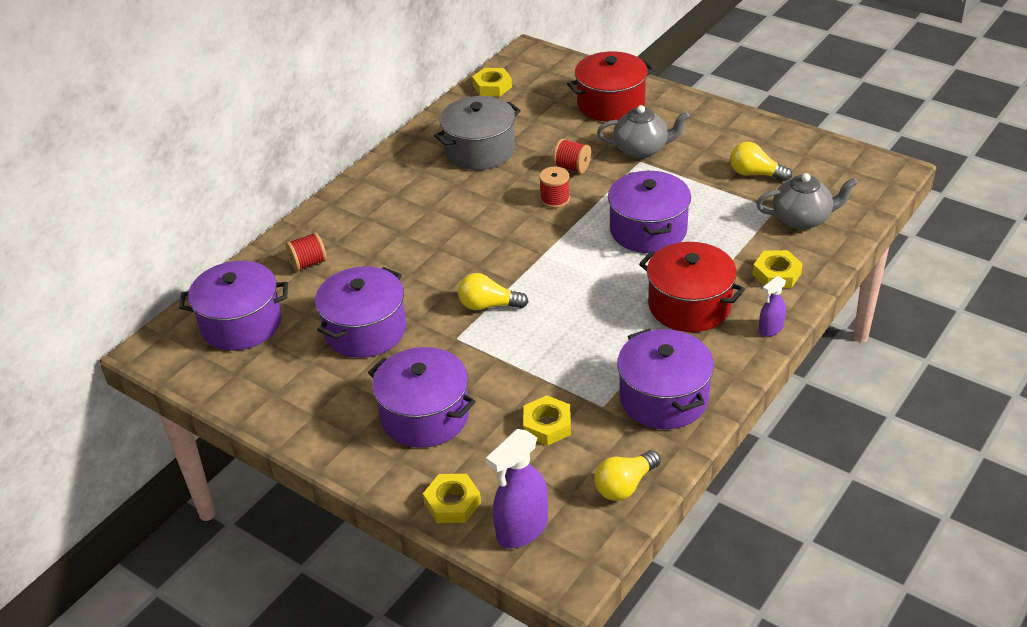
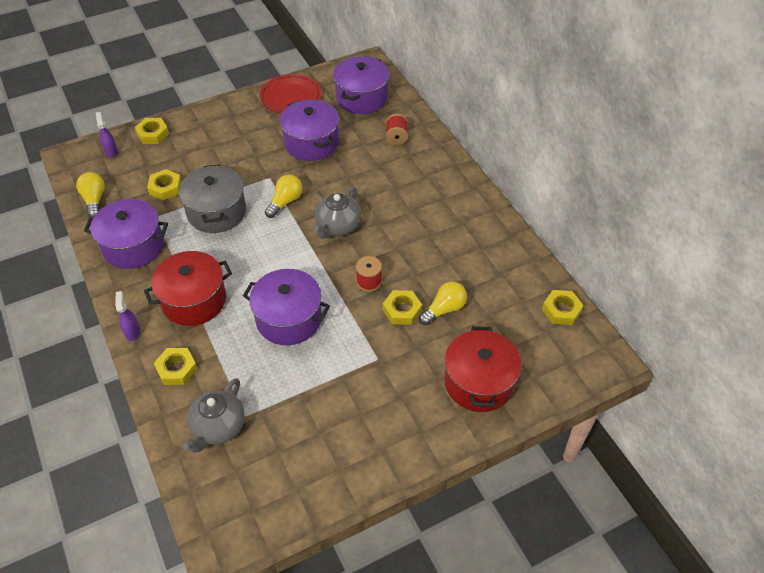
camera: 115 degrees right, 10 degrees up
purple pot [368,347,476,448] -> none
grey pot [434,96,521,170] -> grey pot moved to [179,165,246,233]
purple spray bottle [486,429,548,548] -> purple spray bottle [96,112,118,158], size x0.56
red spool [553,139,591,173] -> yellow nut [383,290,422,325]
grey teapot [597,105,690,158] -> grey teapot moved to [314,187,361,239]
yellow light bulb [730,142,792,181] -> yellow light bulb moved to [419,281,467,325]
none -> red plate [260,74,322,114]

